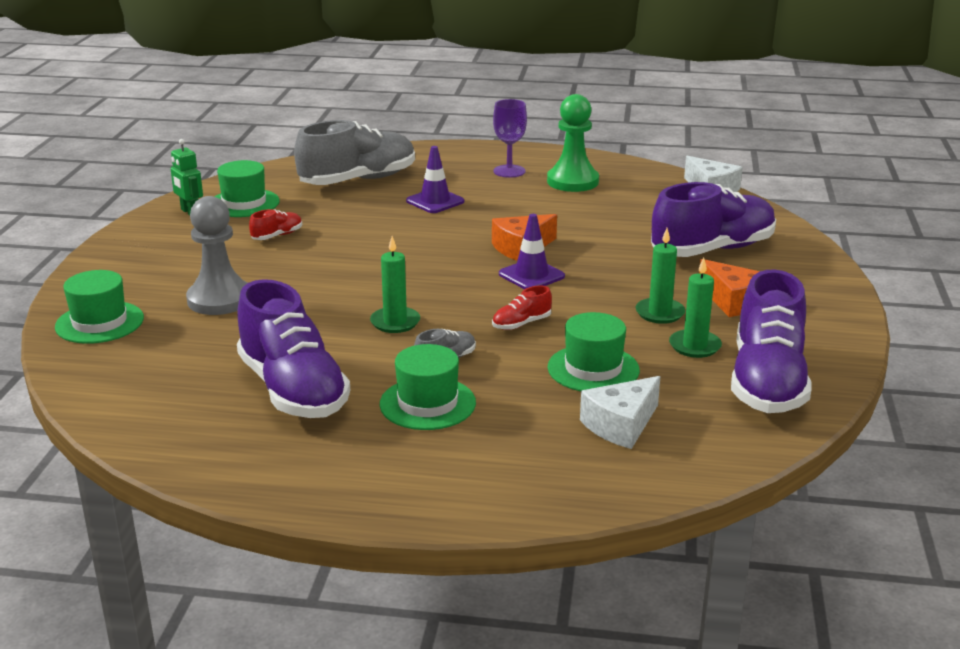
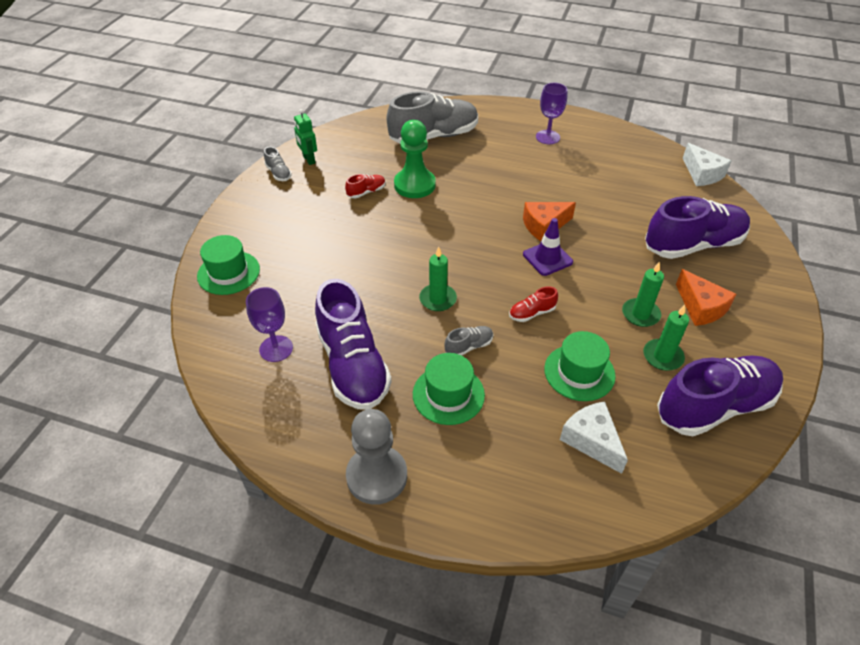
camera: 10 degrees right, 20 degrees up
grey pawn [186,196,247,315] -> grey pawn moved to [346,409,407,505]
green hat [215,160,280,217] -> none
purple traffic cone [406,146,464,213] -> none
green pawn [547,94,599,192] -> green pawn moved to [394,120,436,198]
white cheese [580,376,660,449] -> white cheese turned 90 degrees clockwise [560,401,628,474]
purple shoe [731,270,811,413] -> purple shoe turned 135 degrees counterclockwise [657,355,783,436]
none -> purple goblet [246,287,293,362]
none -> grey shoe [264,147,292,181]

